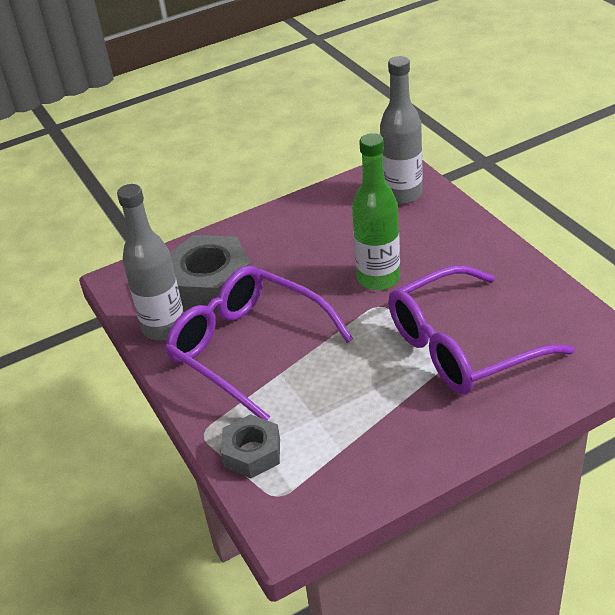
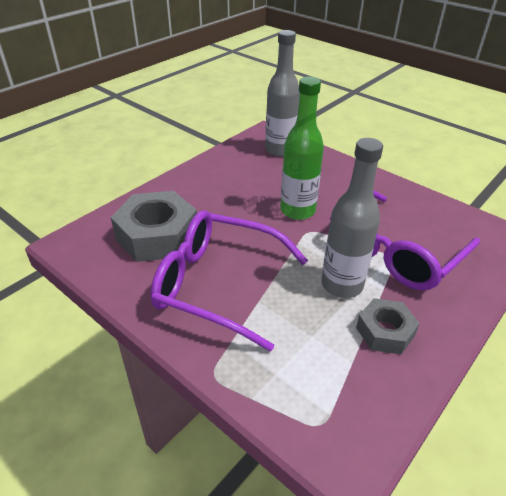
camera: 25 degrees left, 0 degrees up
grey bottle [117,184,184,341] -> grey bottle moved to [321,138,383,298]
grey nut [221,414,280,478] -> grey nut moved to [356,298,420,354]

